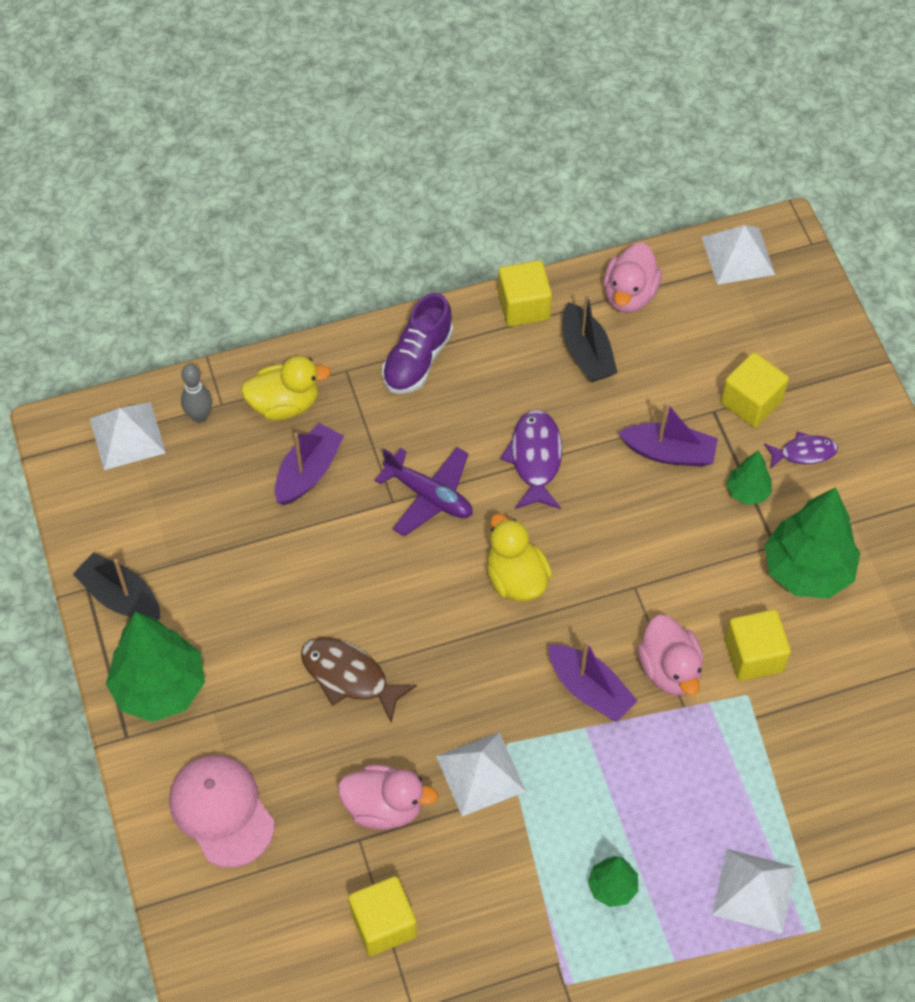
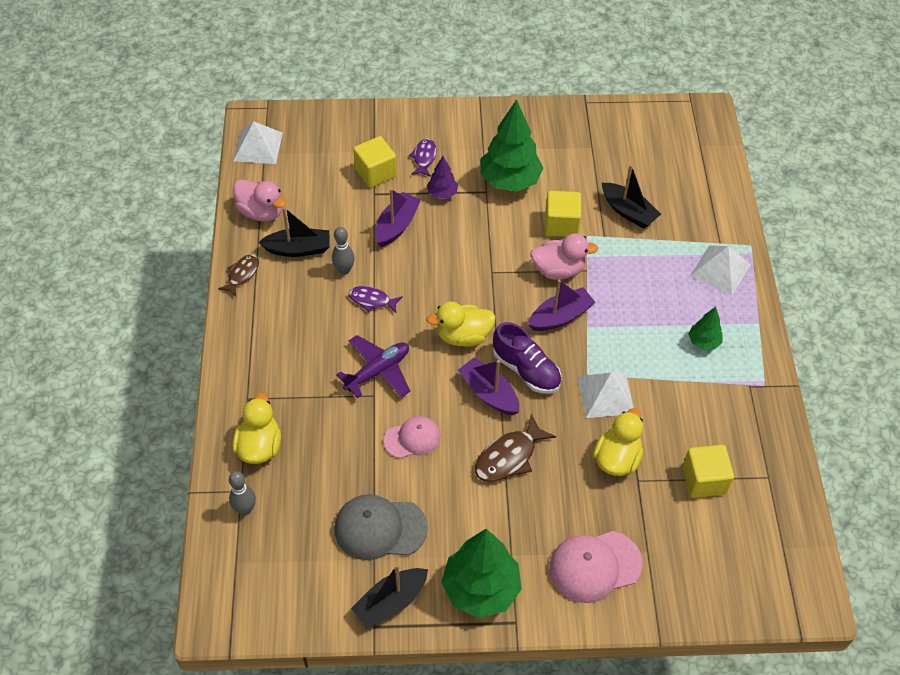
camera: 75 degrees left, 5 degrees down
white pyramid [90,402,166,470] -> none
purple boat [275,423,344,505] -> purple boat moved to [458,357,519,415]
pink duck [338,765,438,830] -> yellow duck [593,408,643,476]
purple shoe [382,293,453,394] -> purple shoe moved to [493,322,561,393]
yellow cube [498,260,552,327] -> brown fish [218,254,259,297]
purple fish [500,409,562,509] -> purple fish [349,286,403,313], size x0.64
green tree [726,450,772,505] -> purple tree [427,156,458,199]
none -> grey bowling pin [332,227,355,275]
none -> grey cap [334,494,428,560]
none -> pink cap [384,416,441,459]
none -> black boat [602,164,661,229]

